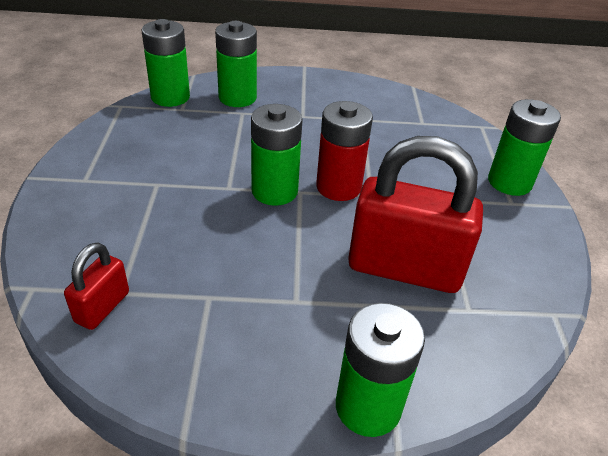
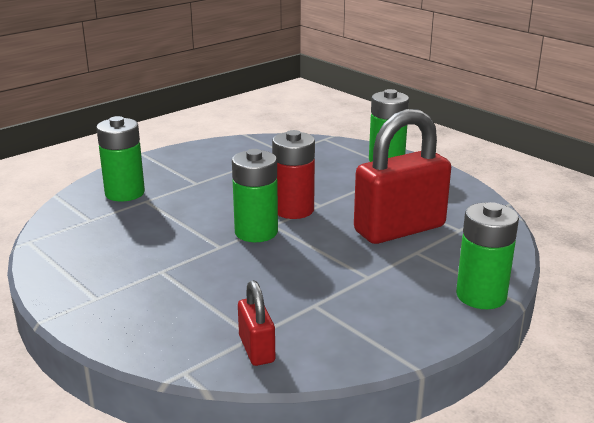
camera: 40 degrees left, 15 degrees down
green battery [141,19,190,107] -> none

